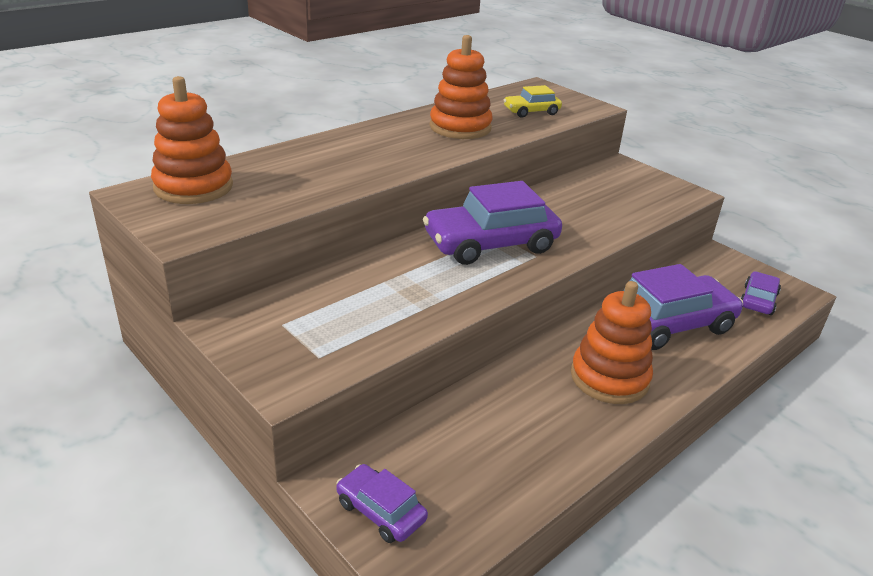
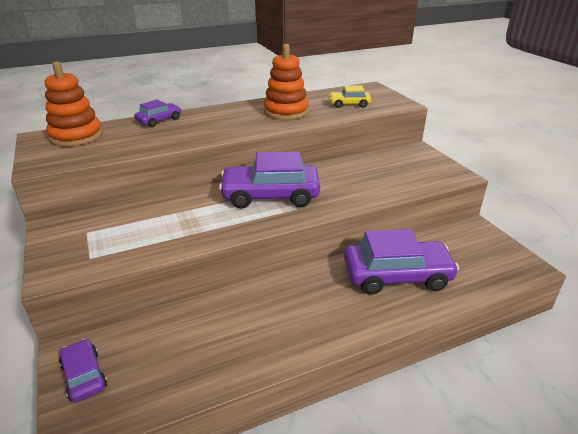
camera: 20 degrees right, 0 degrees up
orange stacking toy [571,281,653,404] -> none
purple car [741,271,781,315] -> purple car moved to [134,100,182,127]

